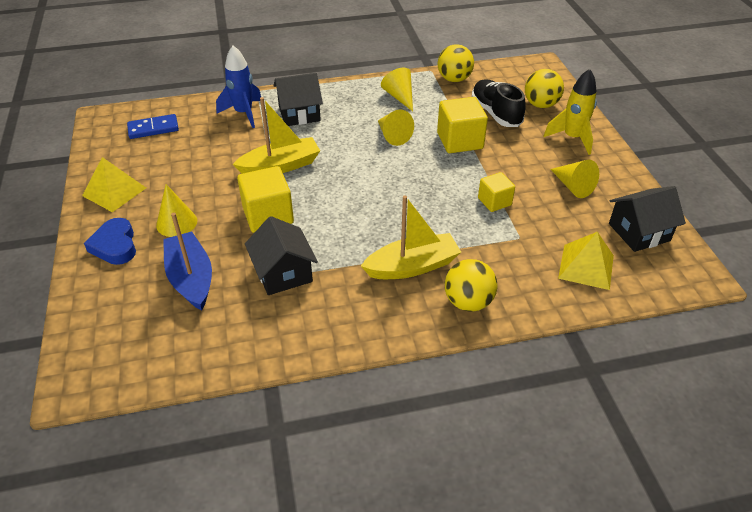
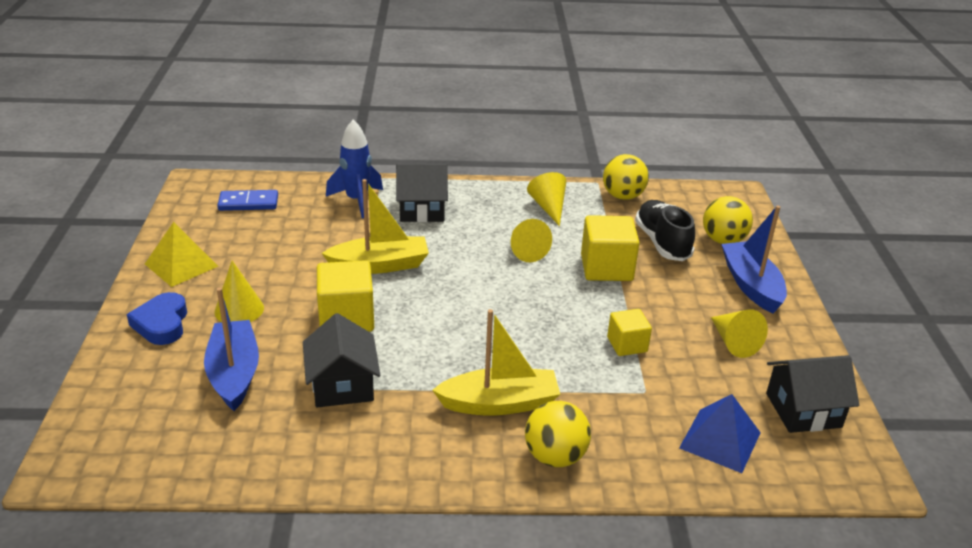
camera: 10 degrees right, 10 degrees down
yellow rocket [543,69,597,155] -> blue boat [721,205,787,314]
yellow pyramid [558,232,614,290] -> blue pyramid [679,394,761,473]

